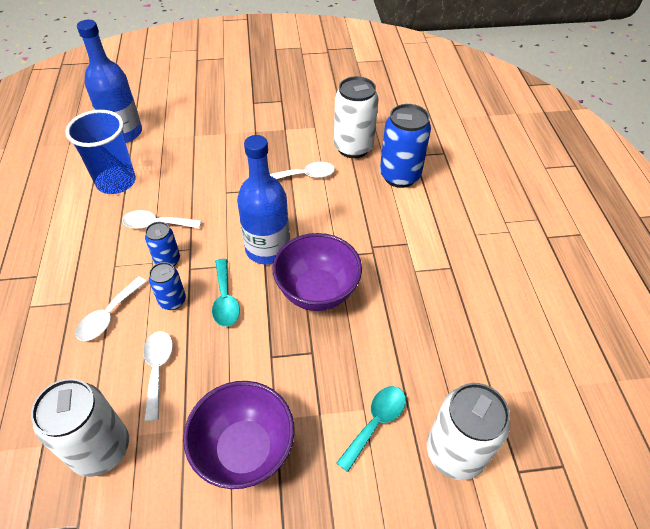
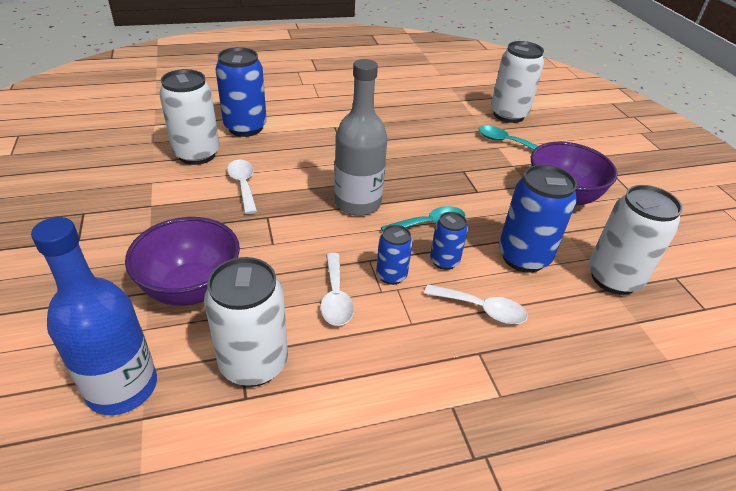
camera: 100 degrees left, 10 degrees down
blue cup [65,110,136,194] -> white can [204,257,288,387]
white spoon [143,331,173,421] -> blue can [499,165,577,273]
blue bottle [237,135,290,264] -> grey bottle [334,59,388,216]
purple bowl [272,233,362,311] -> purple bowl moved to [125,217,240,306]

